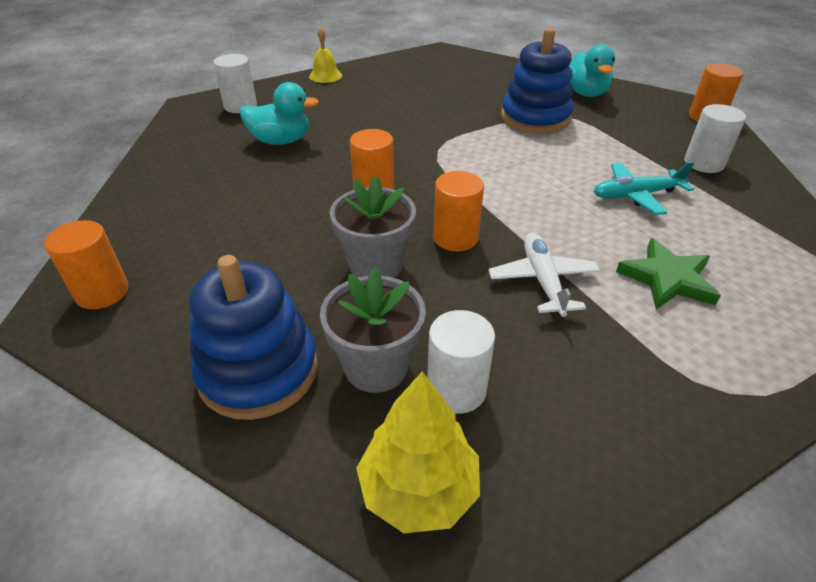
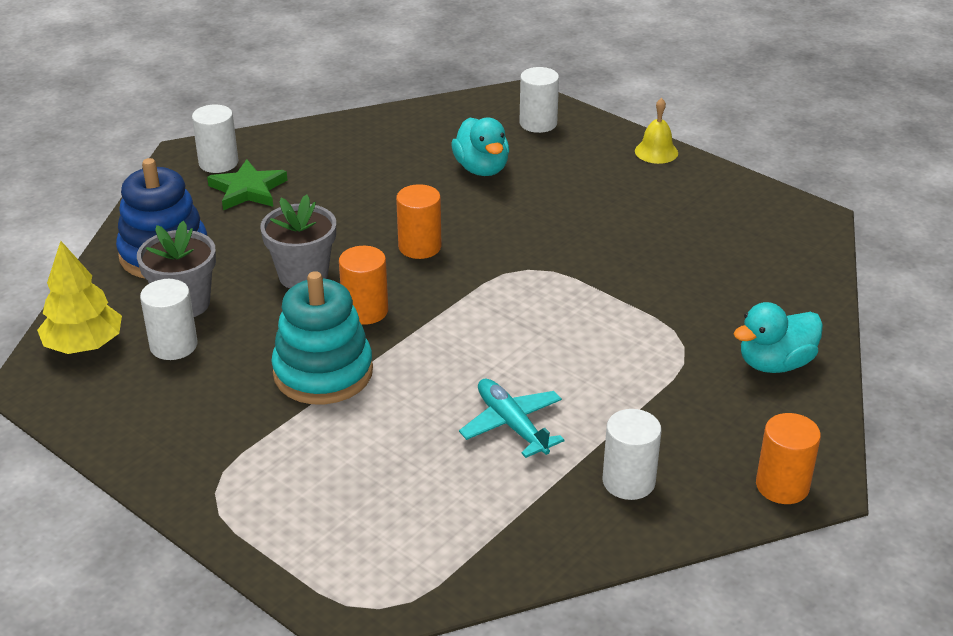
camera: 70 degrees right, 5 degrees down
orange cylinder [44,220,129,309] -> white cylinder [192,105,238,173]
white plane [489,232,600,317] -> turquoise stacking toy [271,271,373,404]
blue stacking toy [501,28,574,134] -> none
green star [616,238,721,309] -> green star moved to [207,159,287,210]

